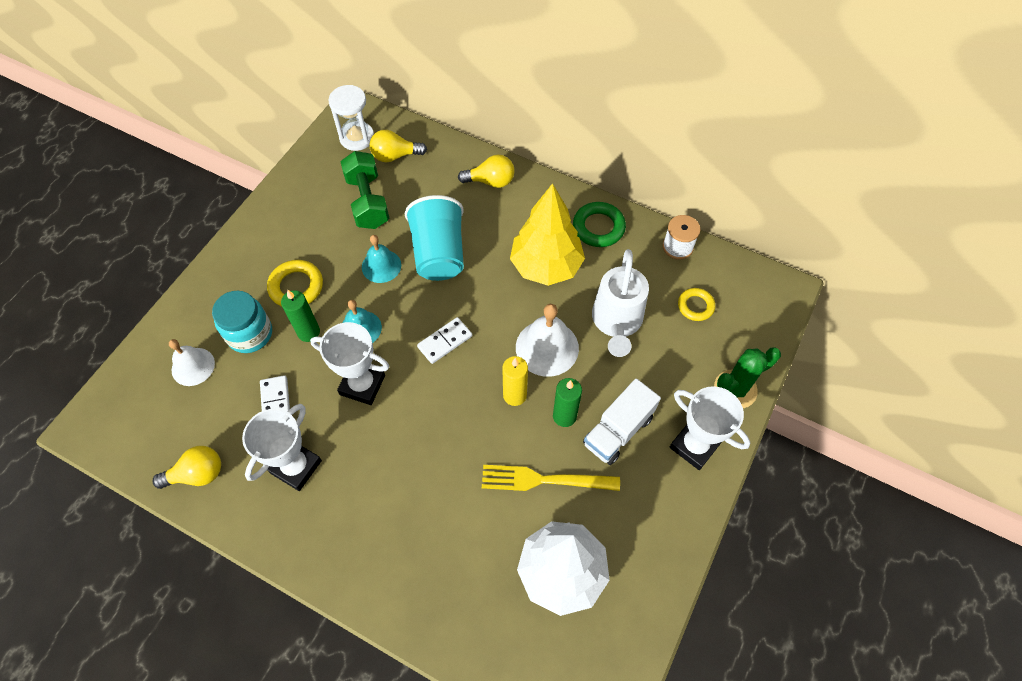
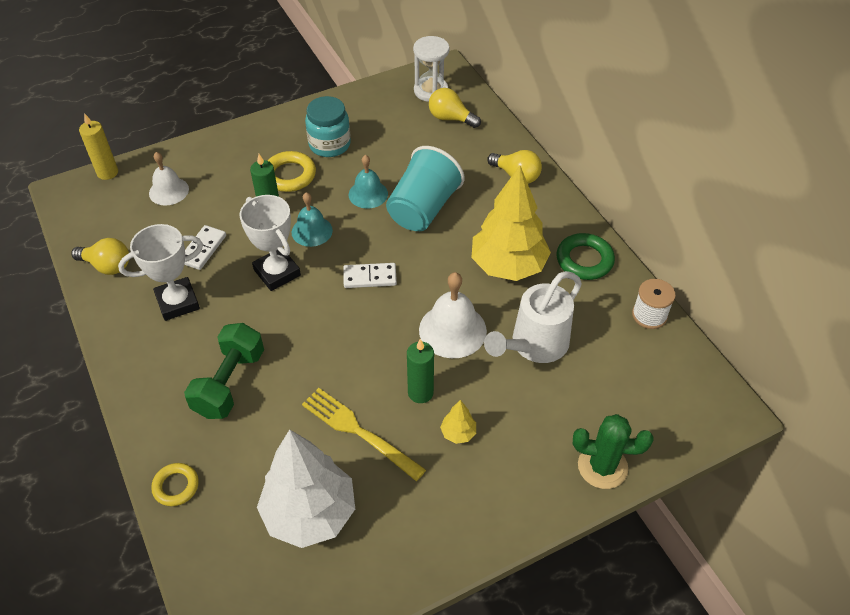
camera: 35 degrees right, 10 degrees down
turquoise jar [212,291,272,353] -> turquoise jar moved to [305,96,351,157]
green dumbbell [341,151,390,229] -> green dumbbell moved to [184,323,264,419]
yellow candle [502,356,528,406] -> yellow candle moved to [79,113,118,180]
white truck [583,378,661,465] -> yellow tree [440,400,476,444]
white trophy [670,386,750,470] -> none
yellow ring [678,288,715,321] -> yellow ring moved to [151,463,199,506]

